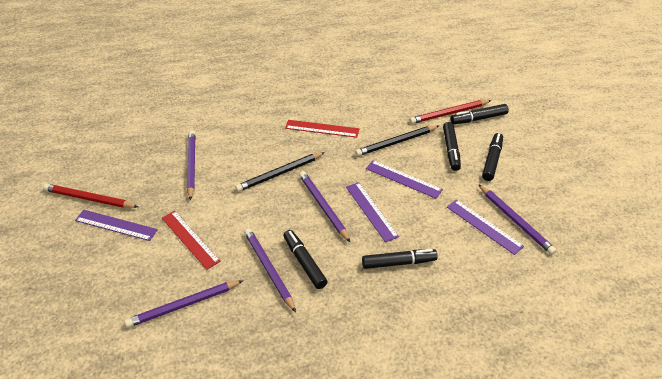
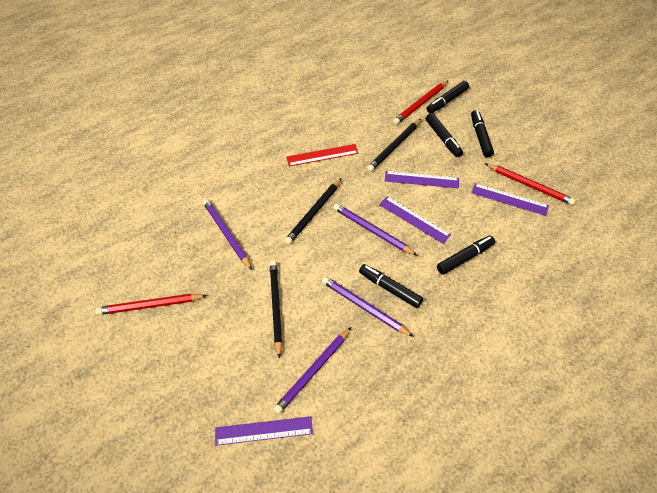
camera: 25 degrees left, 10 degrees up
purple ruler [75,210,158,241] -> purple ruler moved to [215,416,313,446]
red ruler [162,211,221,270] -> black pencil [270,260,282,359]
purple pencil [478,184,557,255] -> red pencil [485,163,576,205]

